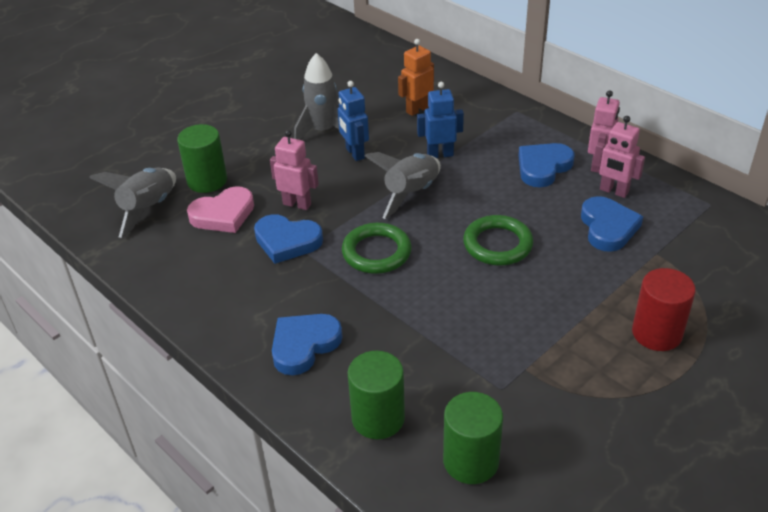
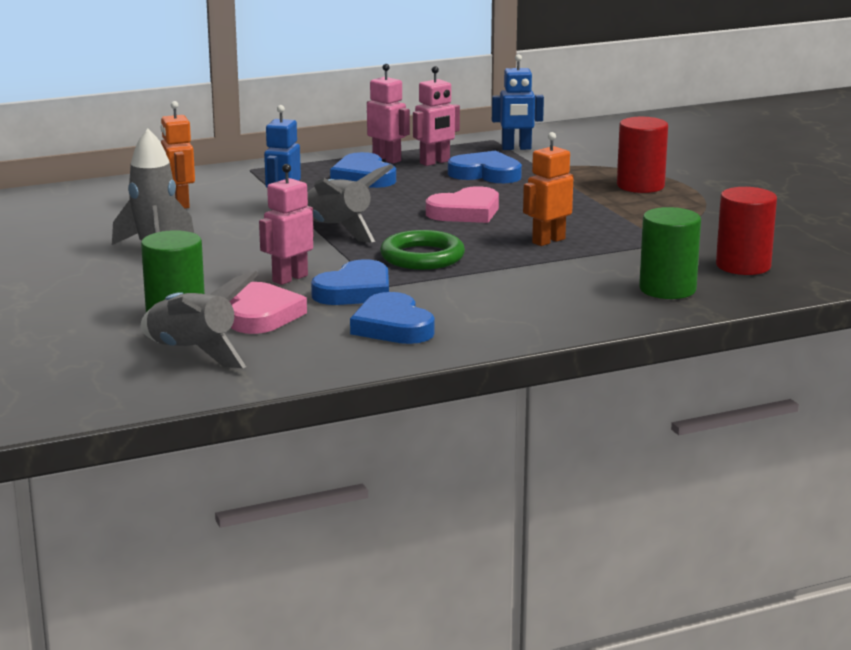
camera: 70 degrees left, 20 degrees down
blue heart [272,314,343,375] -> blue heart moved to [350,292,435,344]
blue robot [338,81,369,161] -> blue robot moved to [492,54,544,150]
green cylinder [443,392,503,484] -> red cylinder [716,187,777,275]
green ring [463,215,533,266] -> pink heart [426,186,499,223]
none -> orange robot [523,132,573,246]

